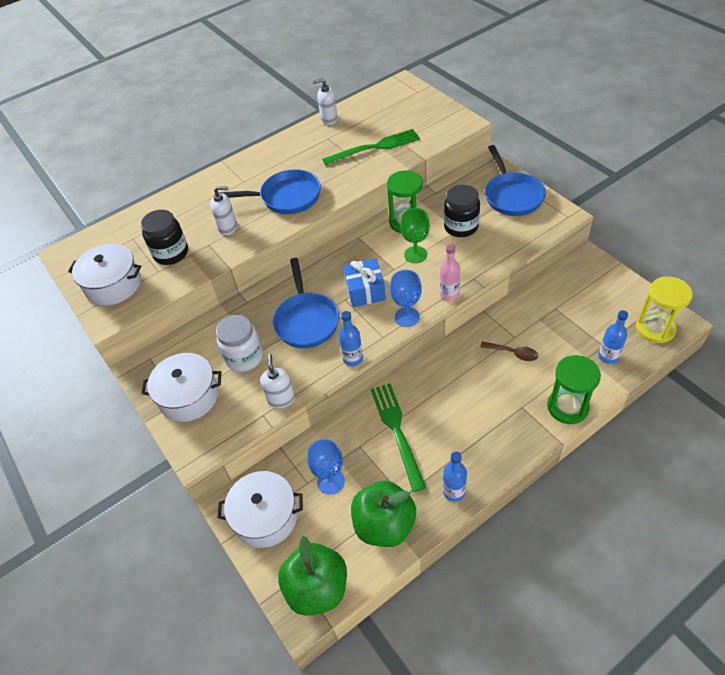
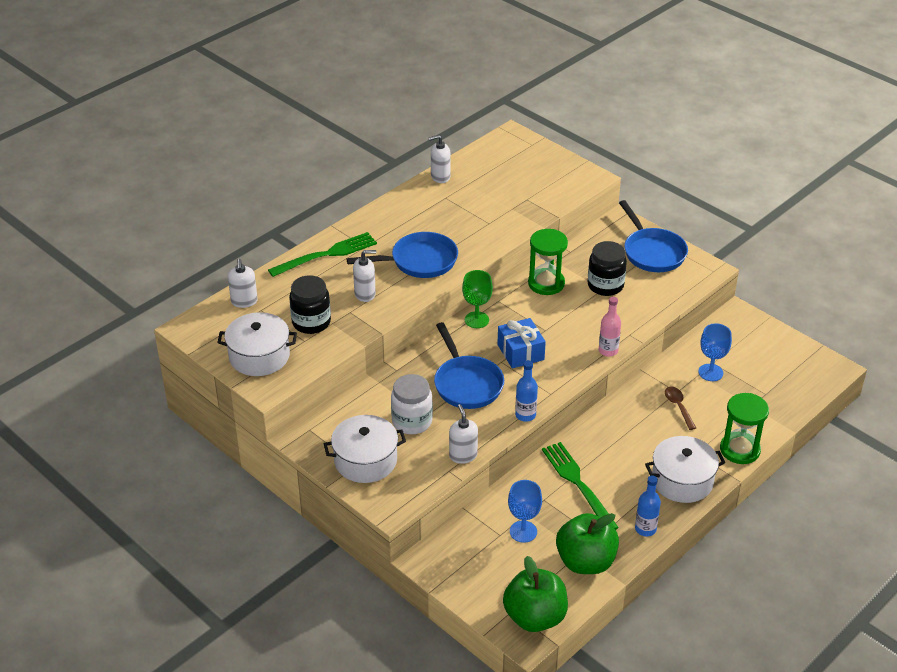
camera: 15 degrees left, 10 degrees down
white pot [218,471,303,548] -> white pot moved to [645,436,725,503]
green fork [322,129,420,165] -> green fork moved to [268,232,377,277]
blue goblet [390,270,422,327] -> blue goblet moved to [698,323,732,381]
green goblet [400,208,430,263] -> green goblet moved to [462,270,493,328]
brown spoon [480,341,538,361] -> brown spoon turned 120 degrees counterclockwise [665,387,696,430]
blue bottle [598,310,628,364] -> none
yellow hourglass [636,276,693,343] -> none
none -> white soap dispenser [228,259,258,308]

